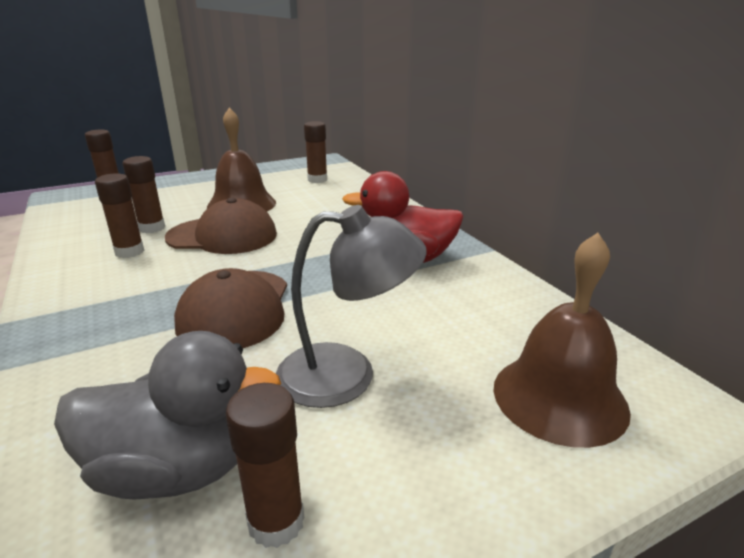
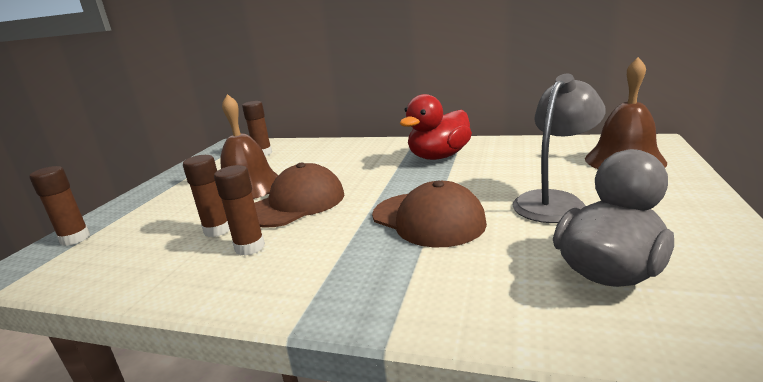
camera: 45 degrees left, 5 degrees down
brown glue stick [226,383,305,548] -> none

